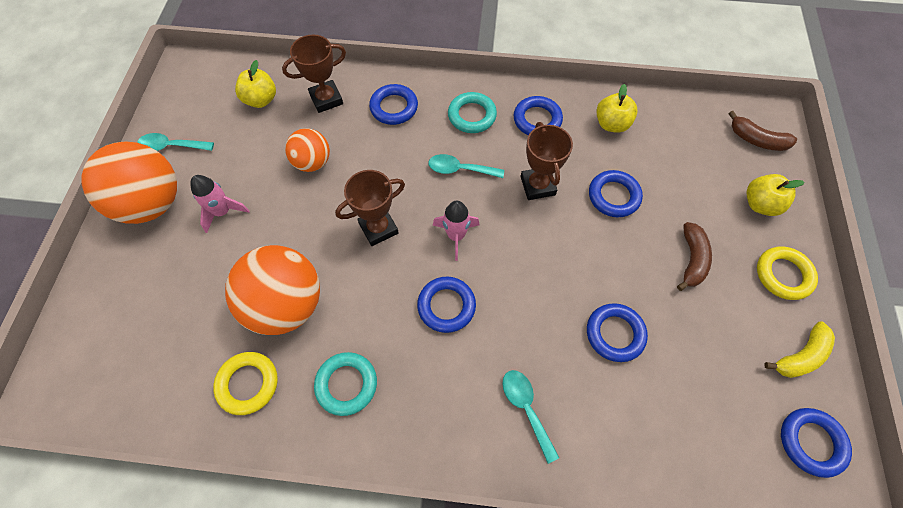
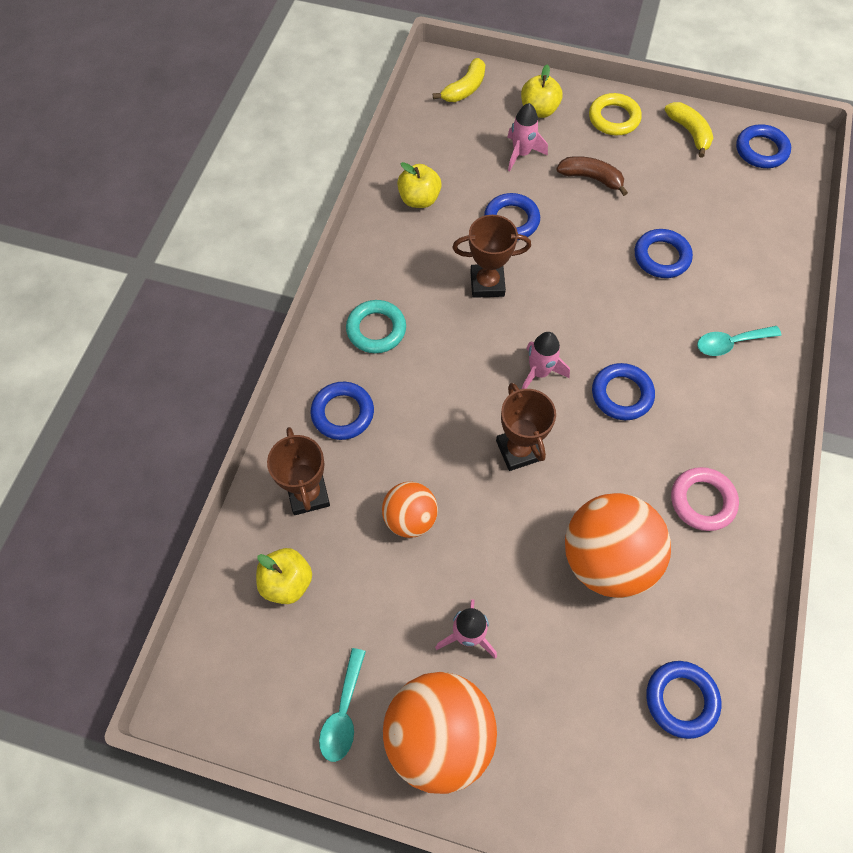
camera: 80 degrees left, 0 degrees up
yellow ring [213,352,278,415] -> none
turquoise ring [314,352,377,416] -> pink ring [671,467,739,531]
turquoise spoon [428,154,504,178] -> none
blue ring [514,96,563,136] -> blue ring moved to [646,661,721,739]
brown banana [729,111,797,151] -> yellow banana [433,58,485,102]
none -> pink rocket [507,103,548,172]

